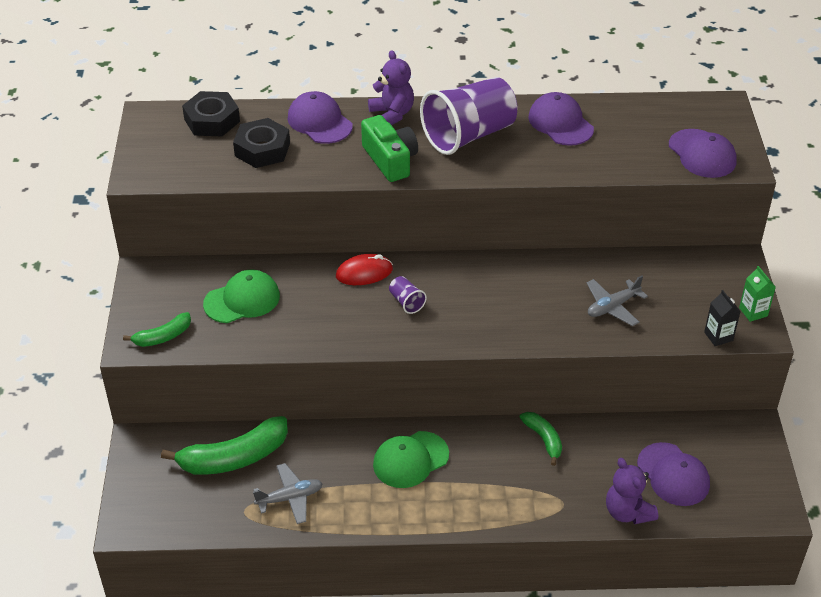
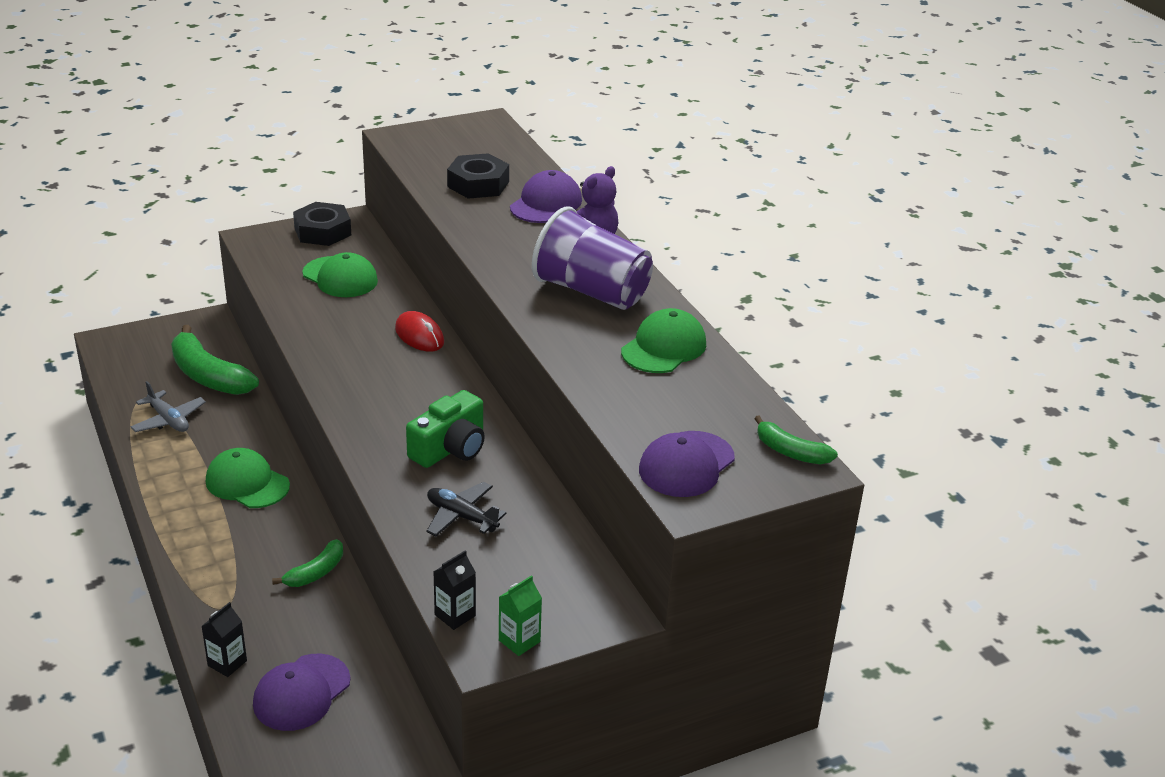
camera: 65 degrees right, 10 degrees down
green banana [123,312,191,347] -> green banana moved to [754,415,838,464]
black nut [182,91,240,136] -> black nut moved to [293,202,351,246]
green camera [361,115,418,182] -> green camera moved to [406,390,485,468]
purple cup [389,276,427,314] -> none
purple cap [528,92,594,146] -> green cap [621,308,706,373]
grey plane [587,276,648,326] -> black plane [426,482,507,536]
purple teddy bear [606,458,658,524] -> black carton [202,602,247,677]

